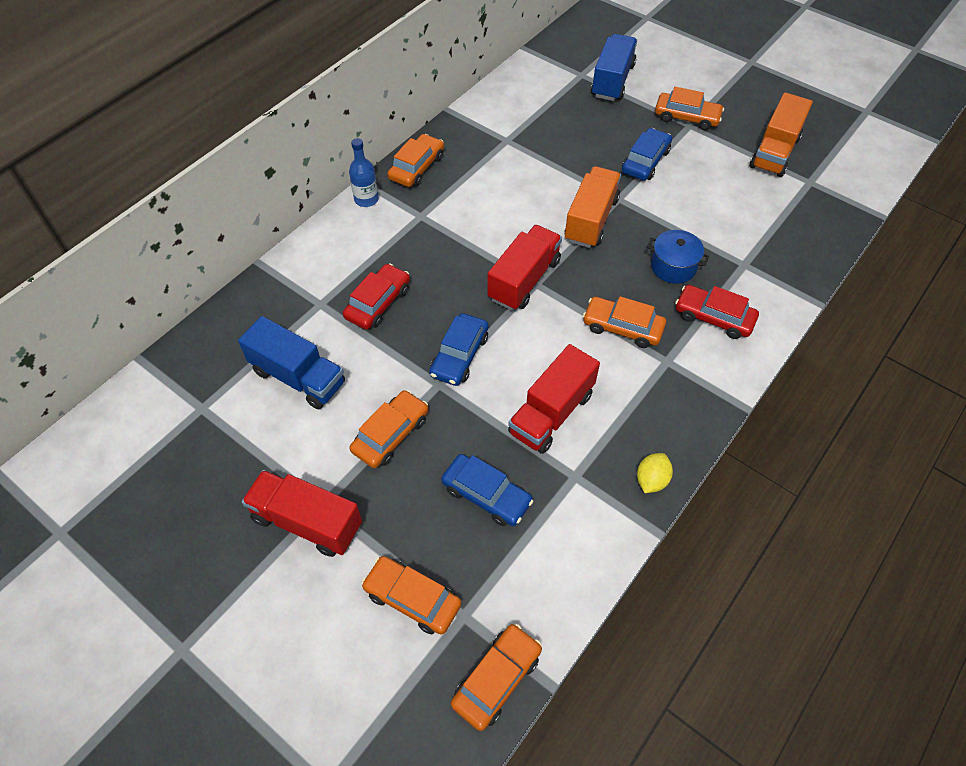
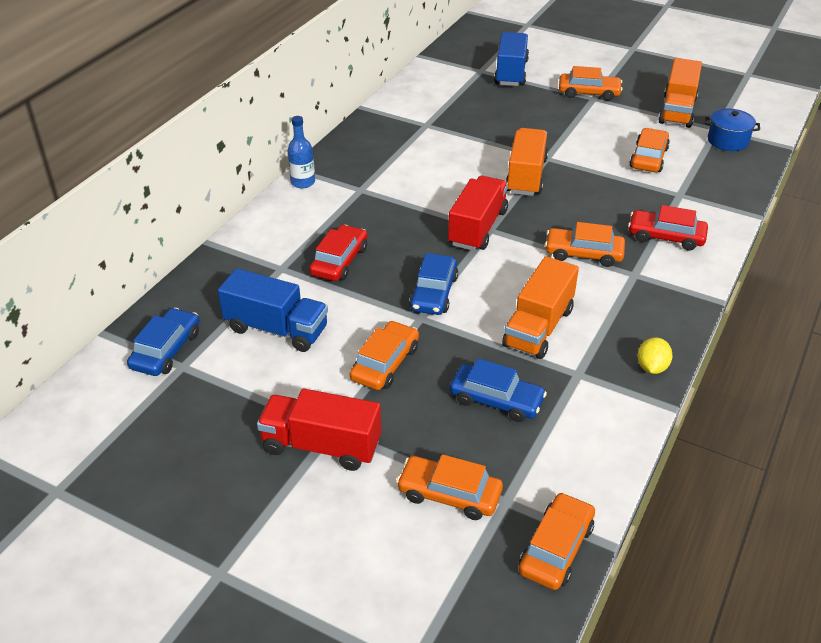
camera: 10 degrees left, 15 degrees down
orange car [387,134,444,187] -> orange car moved to [629,128,670,172]
red truck [508,344,600,454] -> orange truck [502,256,579,359]
blue car [622,128,672,181] -> blue car moved to [127,308,200,376]
blue pot [647,230,709,284] -> blue pot moved to [705,109,760,151]

